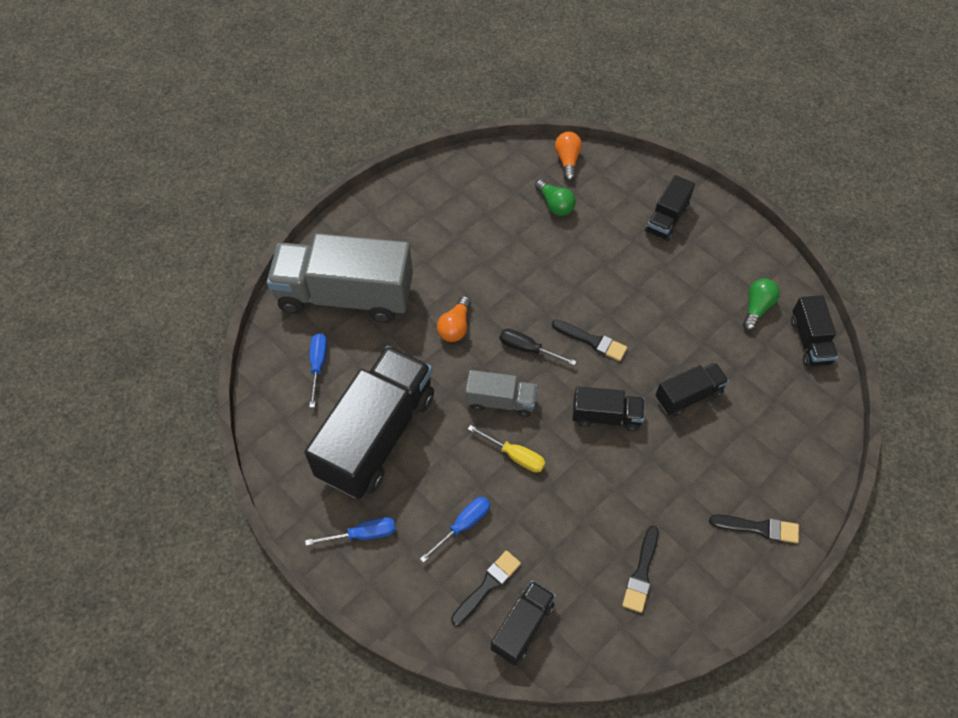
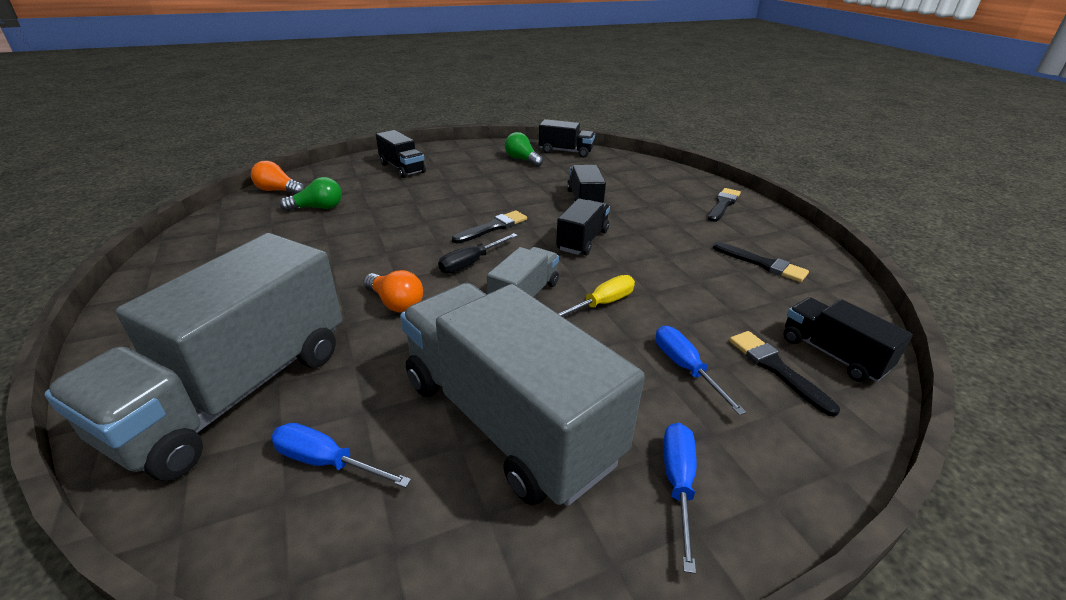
camera: 70 degrees left, 25 degrees down
black truck [305,346,434,499] -> grey truck [400,283,645,506]

